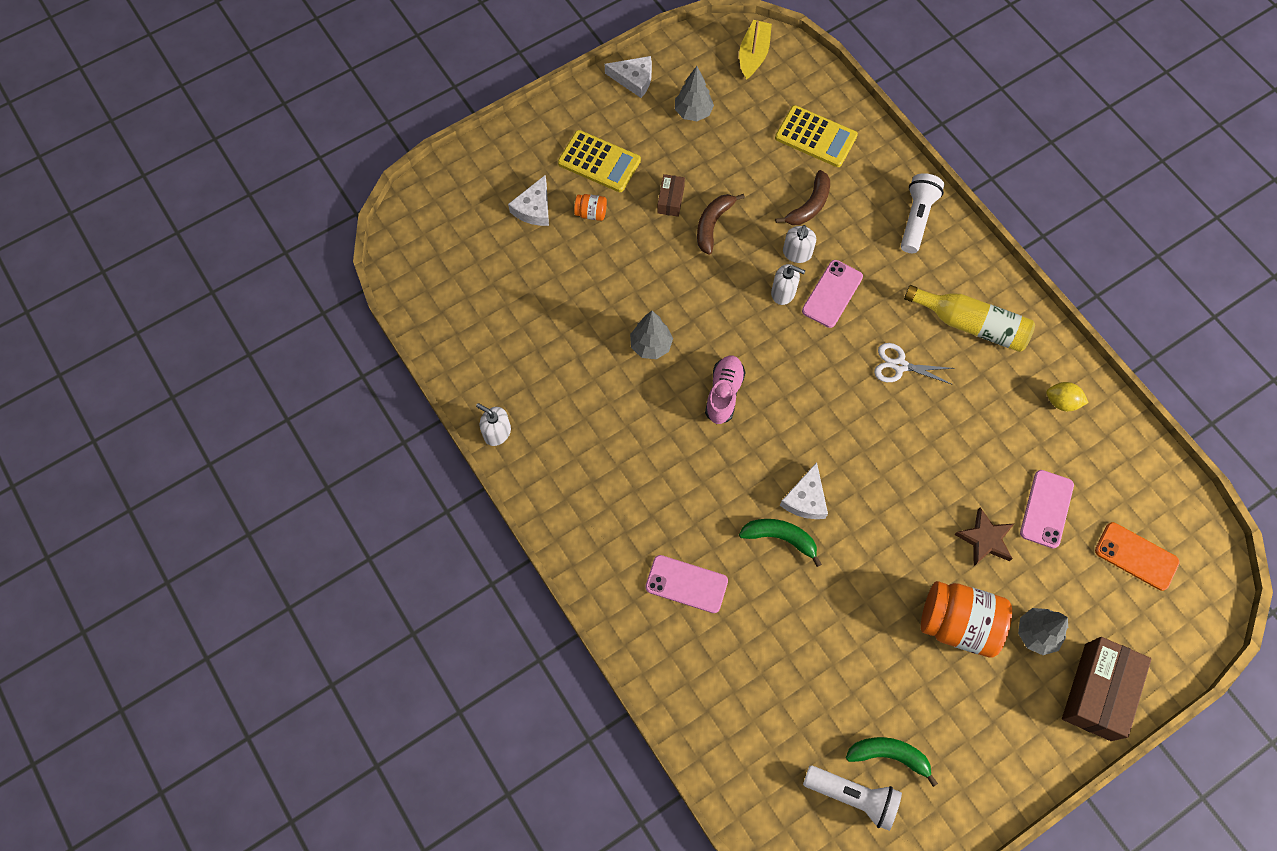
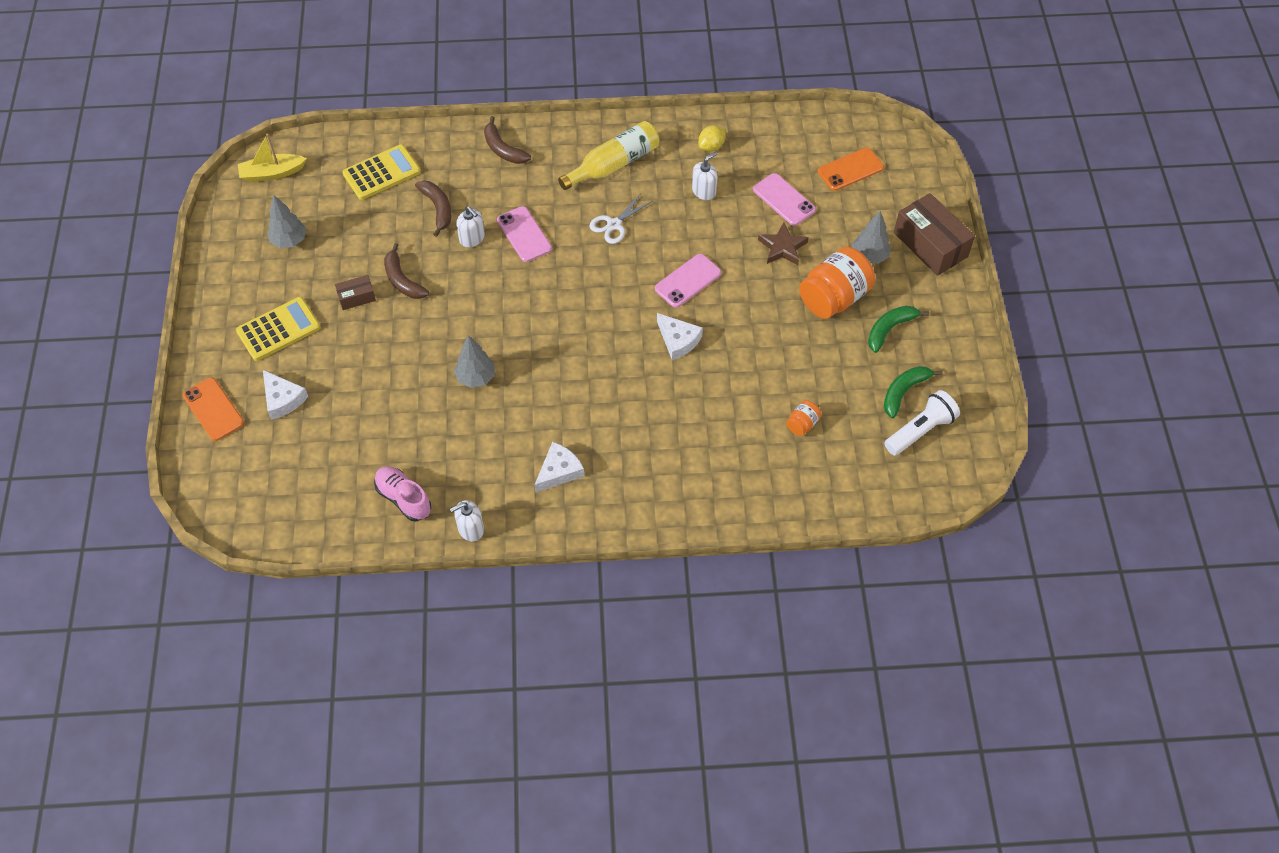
camera: 60 degrees left, 10 degrees down
orange jar [574,194,607,221] -> orange jar moved to [786,400,821,436]
white cheese [605,56,652,98] -> white cheese moved to [535,442,584,493]
pink phone [645,555,728,613] -> pink phone moved to [655,254,721,308]
brown box [657,174,685,217] -> brown box turned 60 degrees counterclockwise [335,275,376,310]
pink shoe [705,356,746,424] -> pink shoe moved to [374,466,431,521]
yellow boat [739,20,772,80] -> yellow boat turned 60 degrees counterclockwise [238,133,307,182]
green banana [739,519,822,567] -> green banana moved to [868,306,929,353]
white soap dispenser [771,264,805,305] -> white soap dispenser moved to [692,152,717,200]
white flashlight [901,173,944,253] -> brown banana [484,116,531,164]
none -> orange phone [183,377,244,441]

